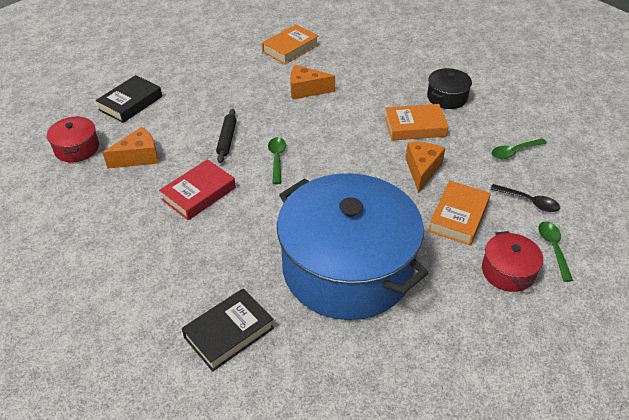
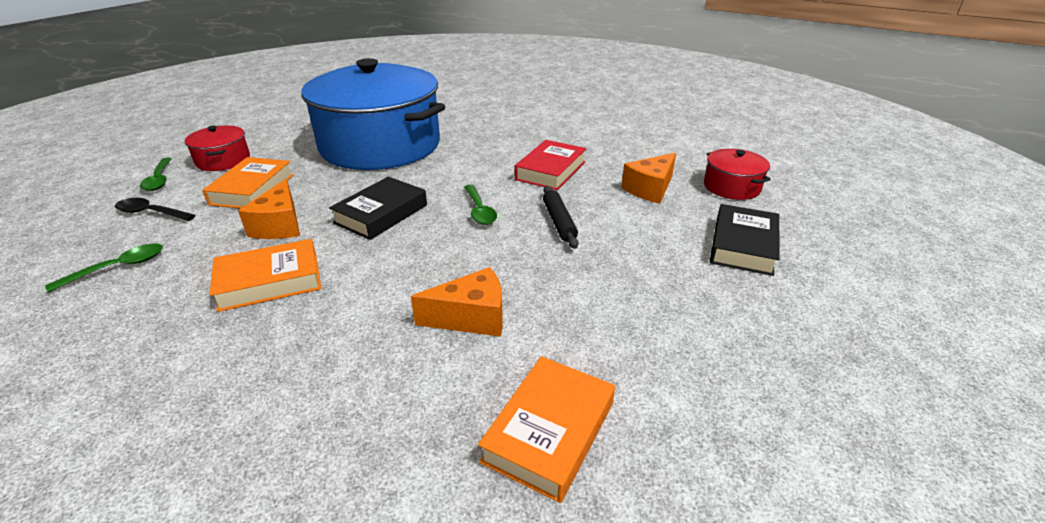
camera: 165 degrees right, 10 degrees down
black book [182,288,274,372] -> black book moved to [329,177,427,240]
black pot [427,68,472,109] -> none

